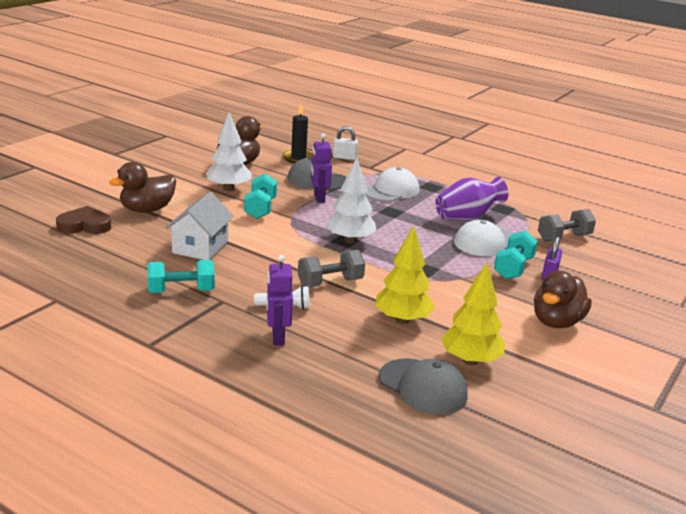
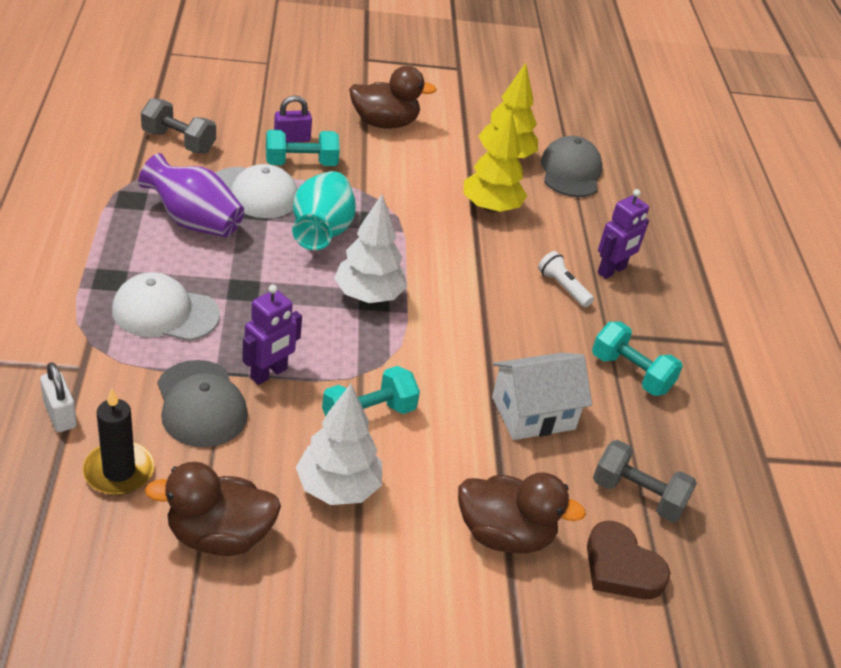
camera: 130 degrees left, 15 degrees up
grey dumbbell [298,250,365,287] -> grey dumbbell moved to [593,440,697,522]
none -> turquoise vase [292,171,356,250]

